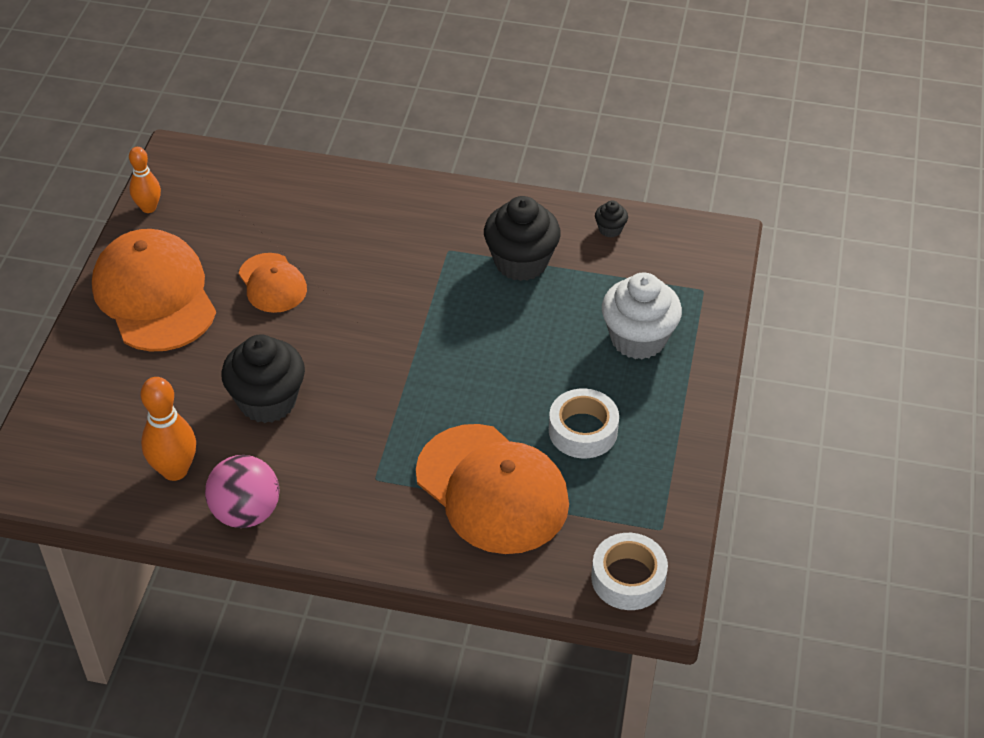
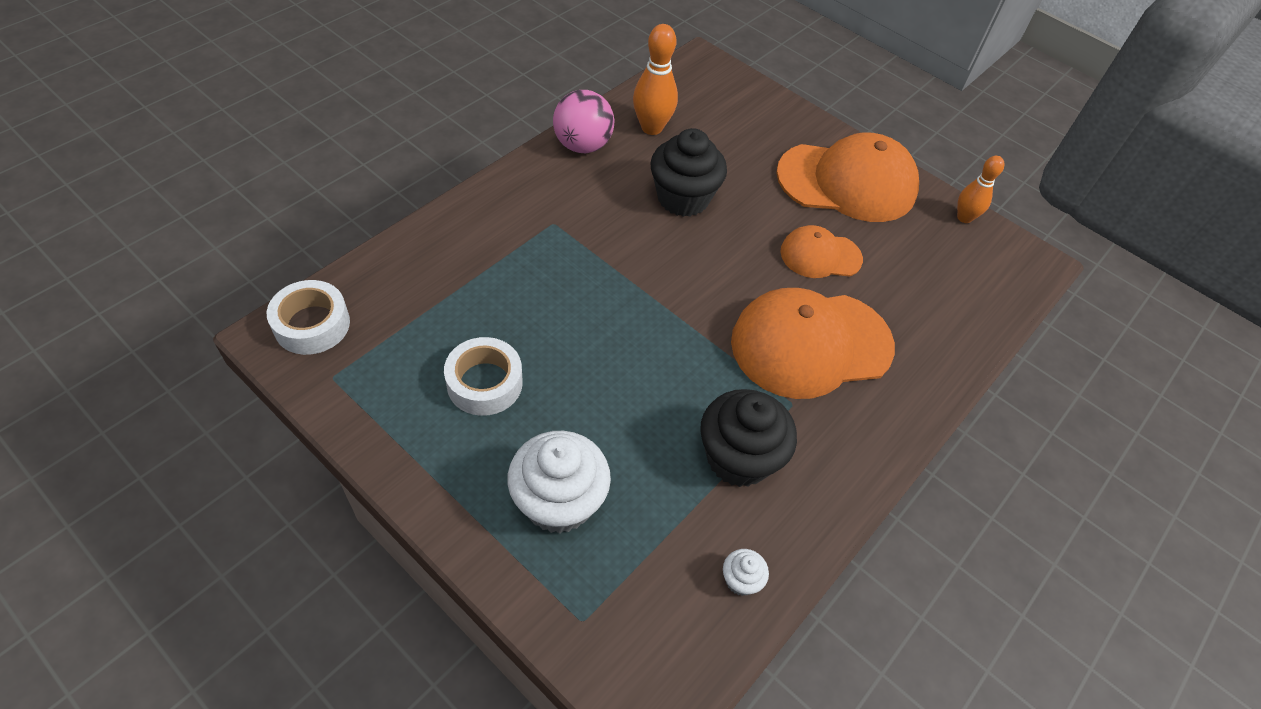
camera: 115 degrees right, 5 degrees up
orange cap [416,424,569,554] -> orange cap moved to [731,288,895,399]
black cupcake [595,200,628,237] -> white cupcake [723,549,769,596]

